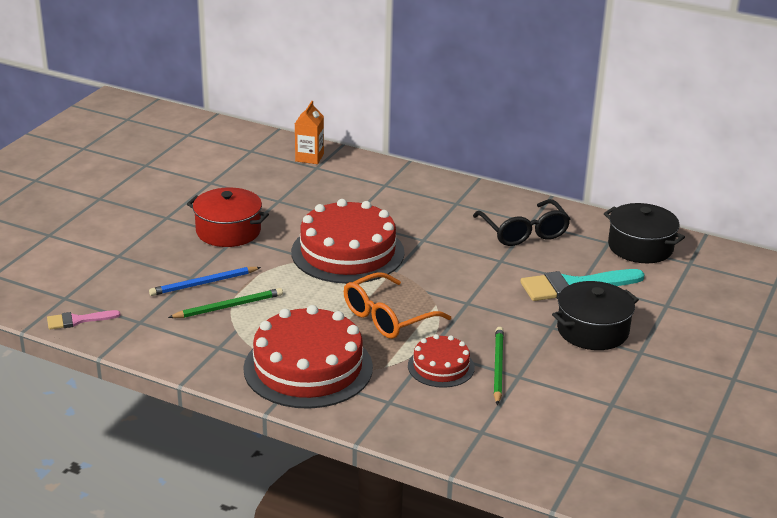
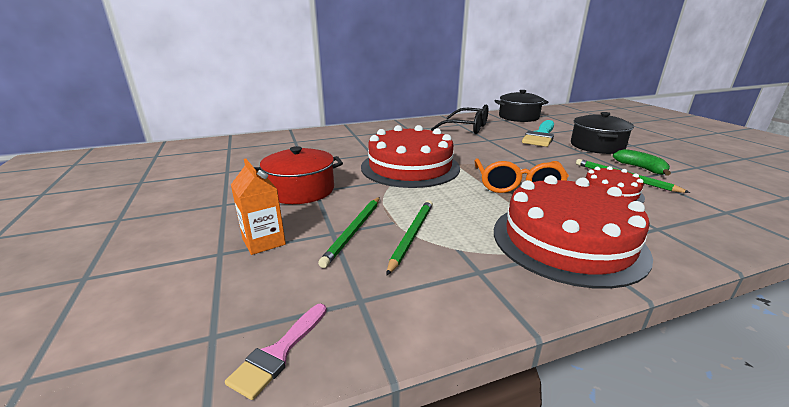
camera: 45 degrees left, 5 degrees down
blue pencil [149,267,261,296] -> green pencil [318,197,380,268]
orange carton [295,101,324,164] -> orange carton moved to [231,158,286,255]
none -> green banana [613,149,671,176]

